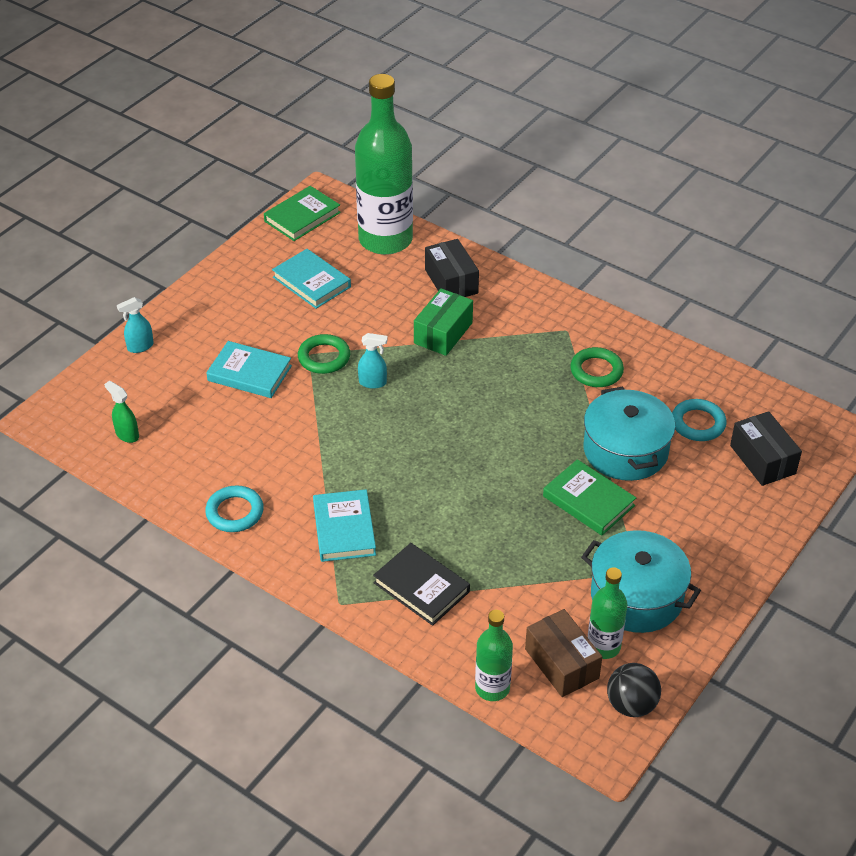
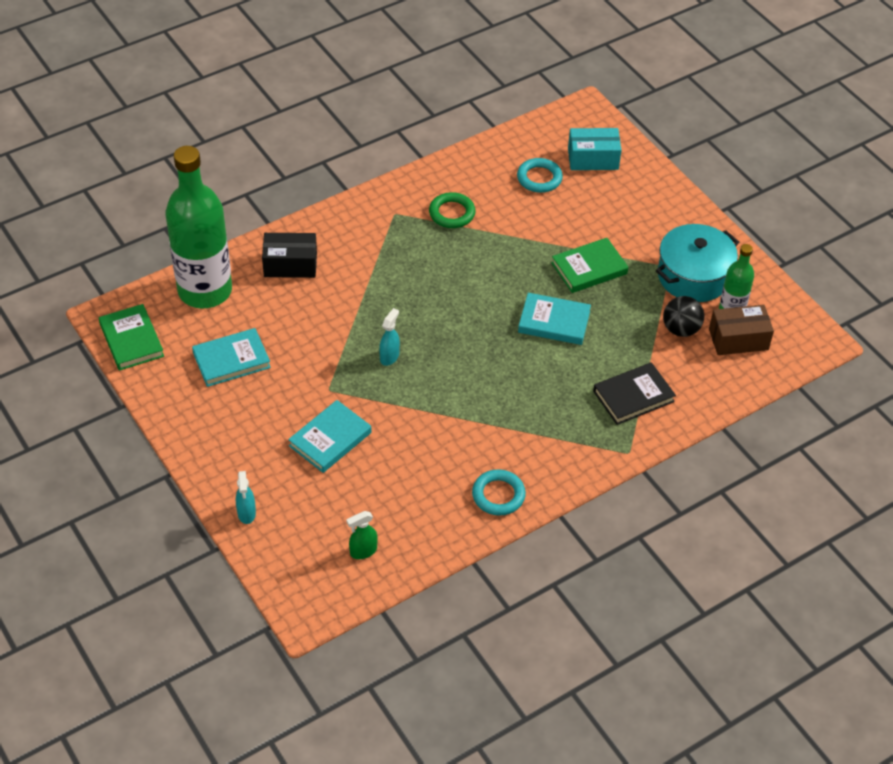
camera: 70 degrees left, 5 degrees up
green ring [298,334,350,374] -> none
turquoise book [313,489,376,562] -> turquoise book moved to [518,293,591,345]
green box [414,288,473,356] -> none
green bottle [475,610,513,701] -> none
turquoise pot [584,387,675,481] -> none
black ball [607,663,661,717] -> black ball moved to [663,296,704,337]
black box [730,411,802,486] -> turquoise box [568,128,622,170]

